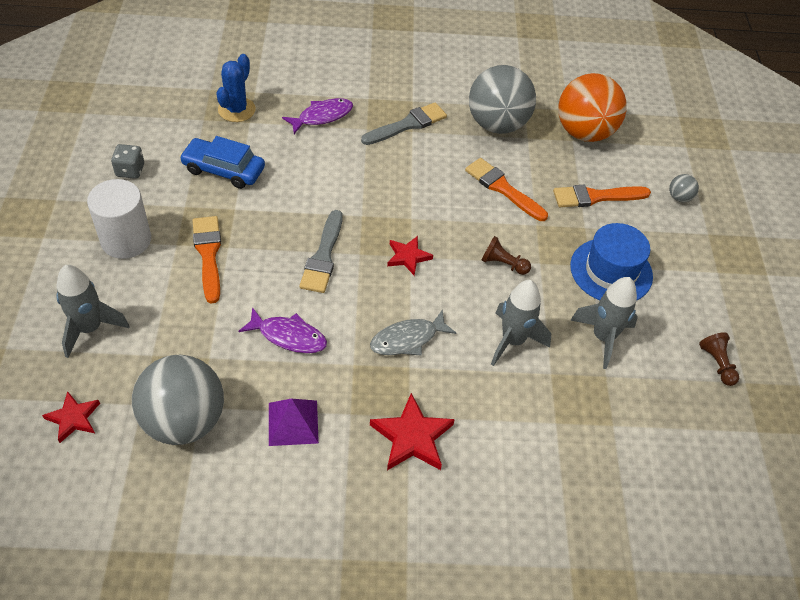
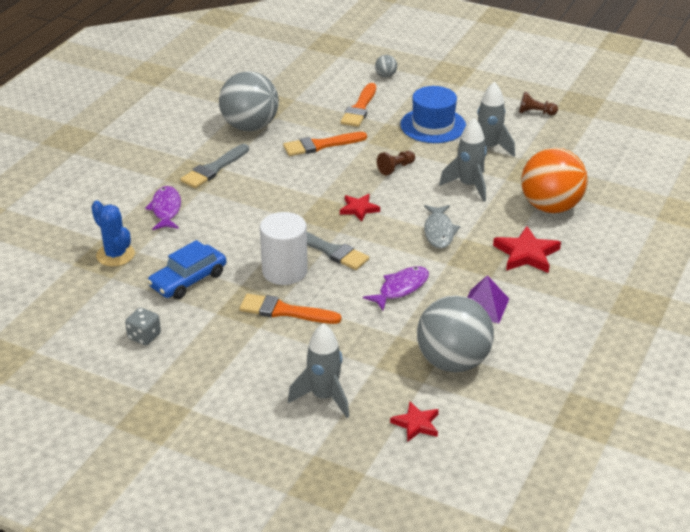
camera: 60 degrees left, 15 degrees down
white cylinder [87,179,151,259] -> white cylinder moved to [260,212,308,285]
grey brush [361,103,447,145] -> grey brush turned 135 degrees counterclockwise [180,144,249,188]
orange ball [558,73,627,142] -> orange ball moved to [521,148,588,213]

